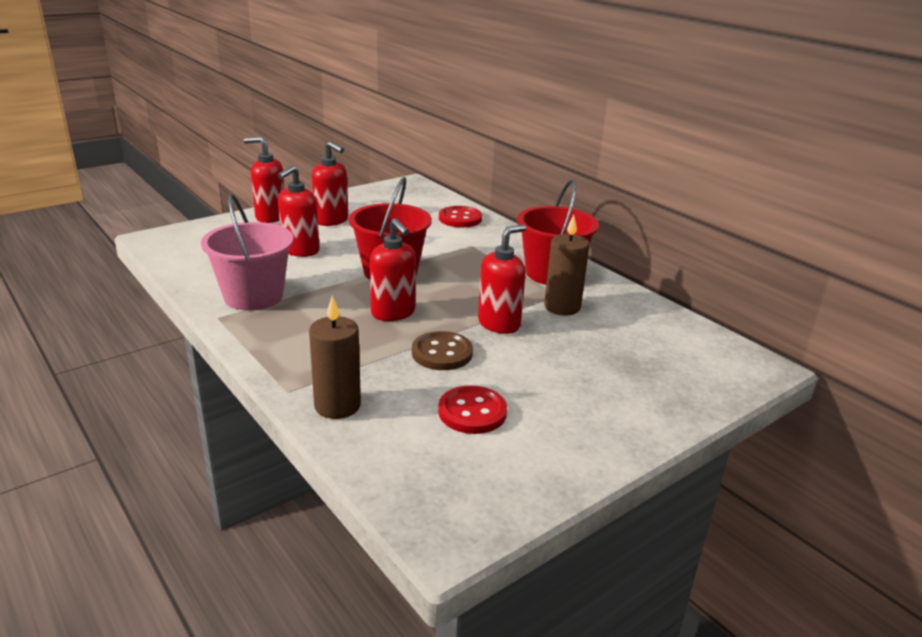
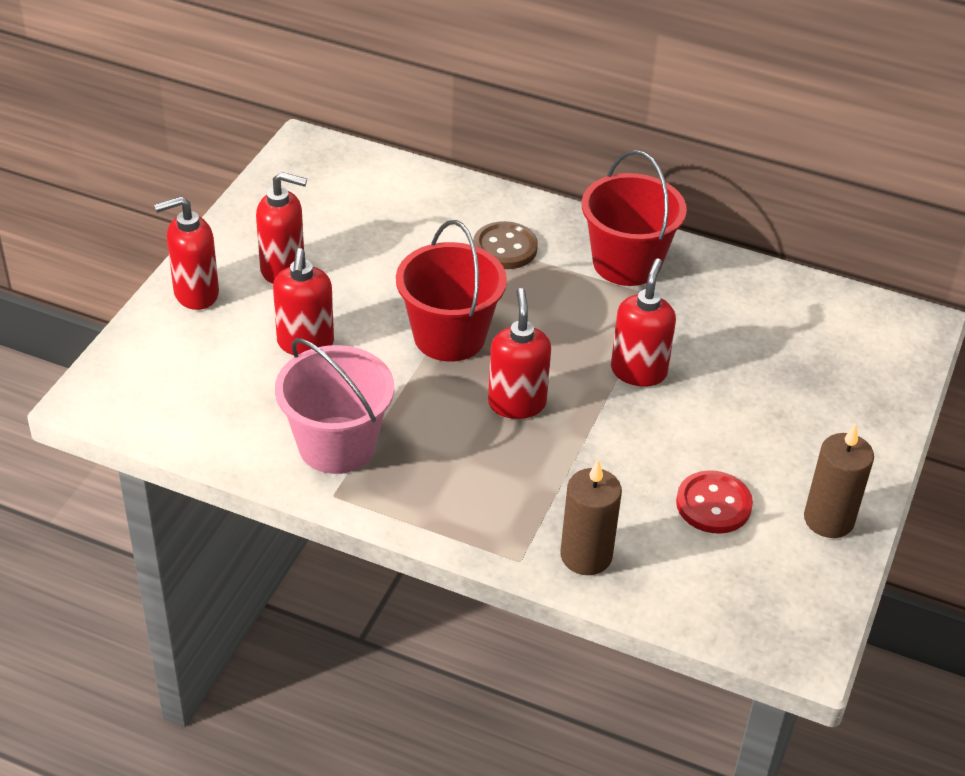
camera: 30 degrees left, 15 degrees up
red soap dispenser [370,218,416,321] -> red soap dispenser turned 120 degrees counterclockwise [488,288,551,419]
brown button [412,331,473,370] -> brown button moved to [473,221,538,269]
red button [439,206,482,228] -> none
brown candle [544,215,589,316] -> brown candle moved to [804,424,874,538]

